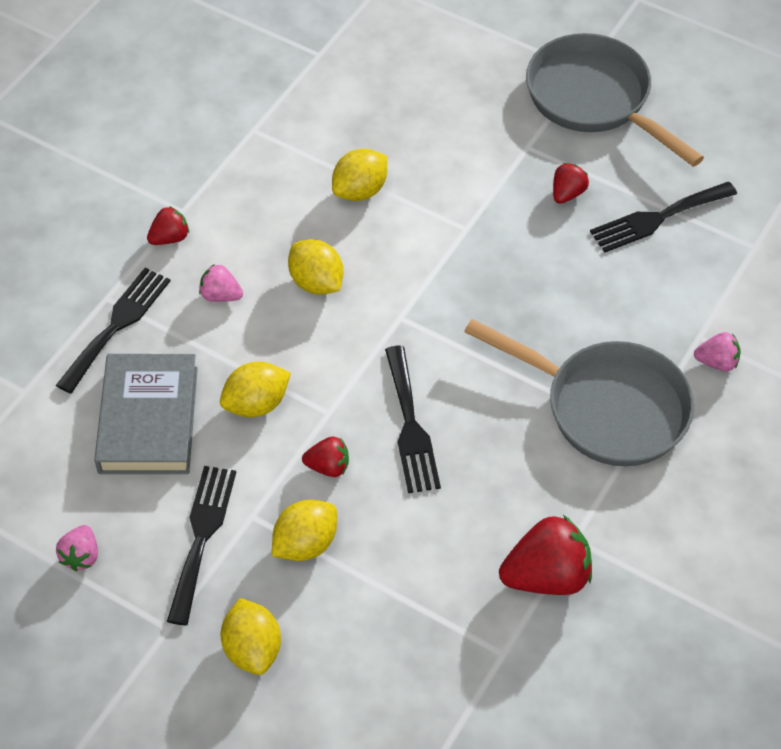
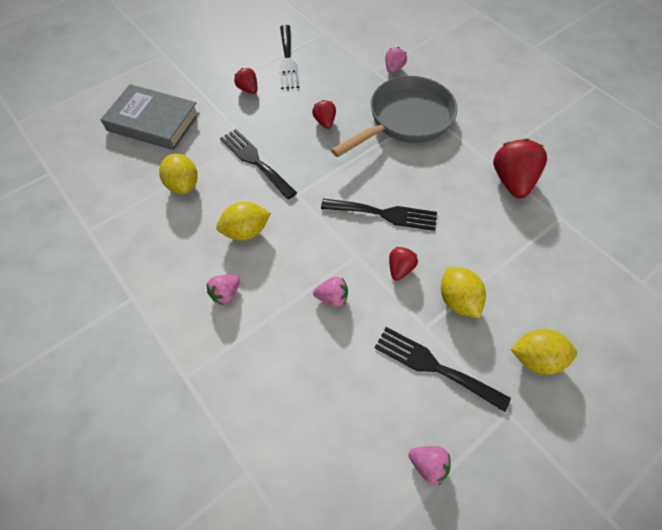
camera: 70 degrees left, 5 degrees up
black fork [56,268,170,394] -> black fork moved to [220,129,297,200]
grey book [94,354,198,474] -> grey book moved to [101,84,200,150]
red strawberry [147,206,189,245] -> red strawberry moved to [312,100,336,129]
yellow lemon [220,362,291,417] -> pink strawberry [313,277,348,307]
grey pan [526,33,704,167] -> none

